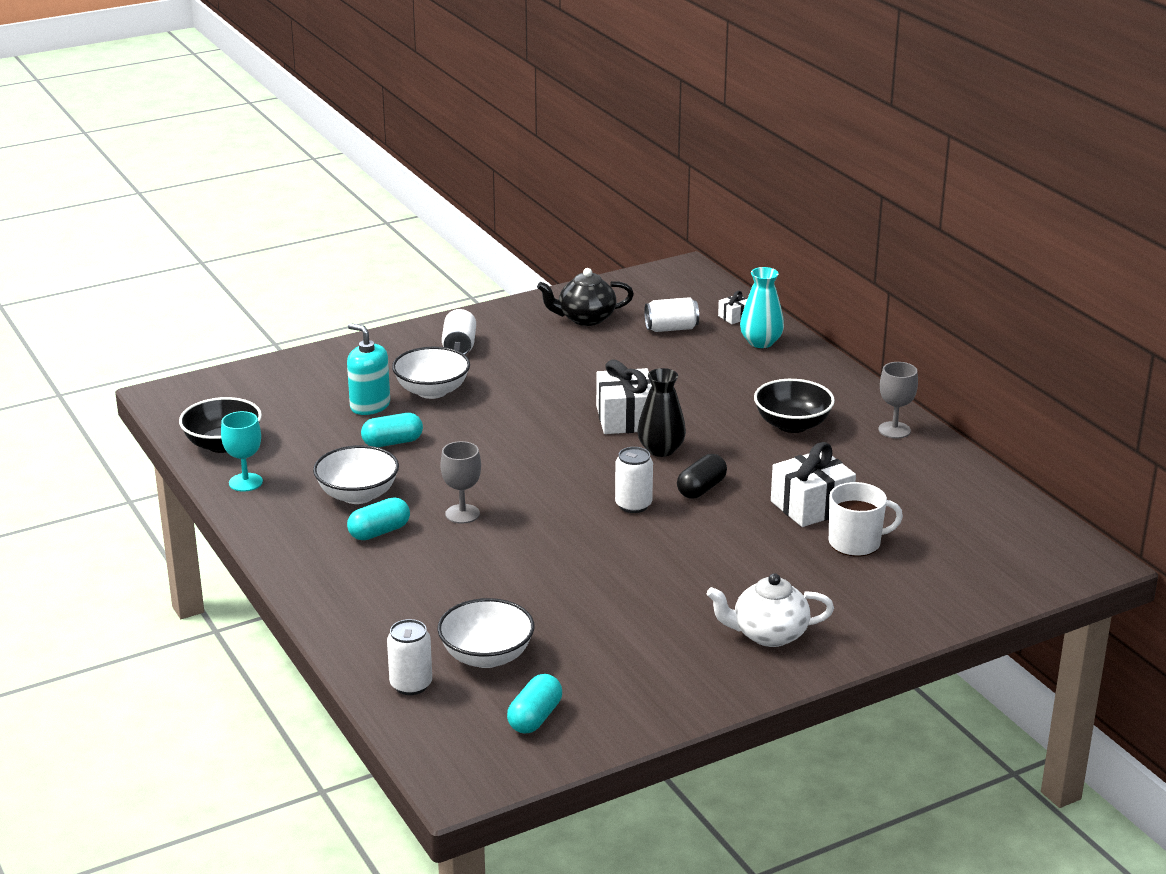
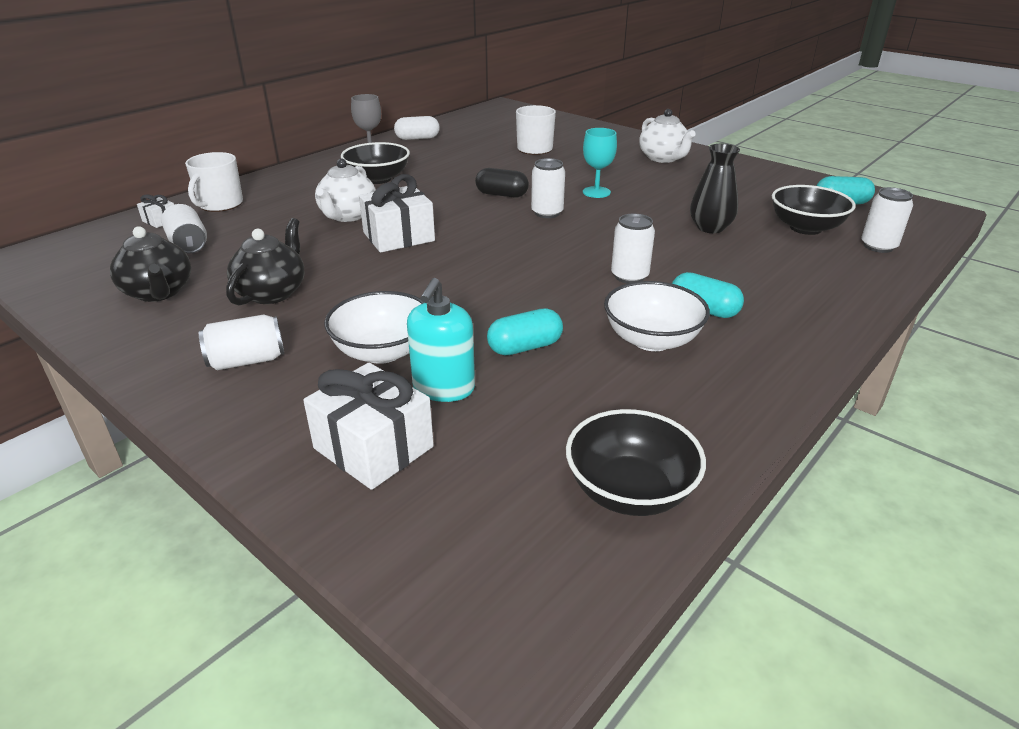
camera: 110 degrees left, 5 degrees up
turquoise goblet [221,411,263,491] -> turquoise goblet moved to [583,128,617,198]
turquoise capsule [361,413,423,447] -> turquoise capsule turned 75 degrees counterclockwise [487,308,563,355]
white bowl [437,598,534,668] -> black bowl [772,185,856,235]
grey goblet [441,441,481,524] -> white can [611,214,655,283]
black vase [637,368,686,457] -> black vase moved to [690,144,740,233]
turquoise vase [740,267,784,348] -> white mug [185,152,243,212]
white gift [771,442,856,527] -> white gift moved to [303,363,434,490]
none -> black teapot [226,218,304,305]
none -> white teapot [315,158,376,222]
none -> white capsule [394,116,440,140]

